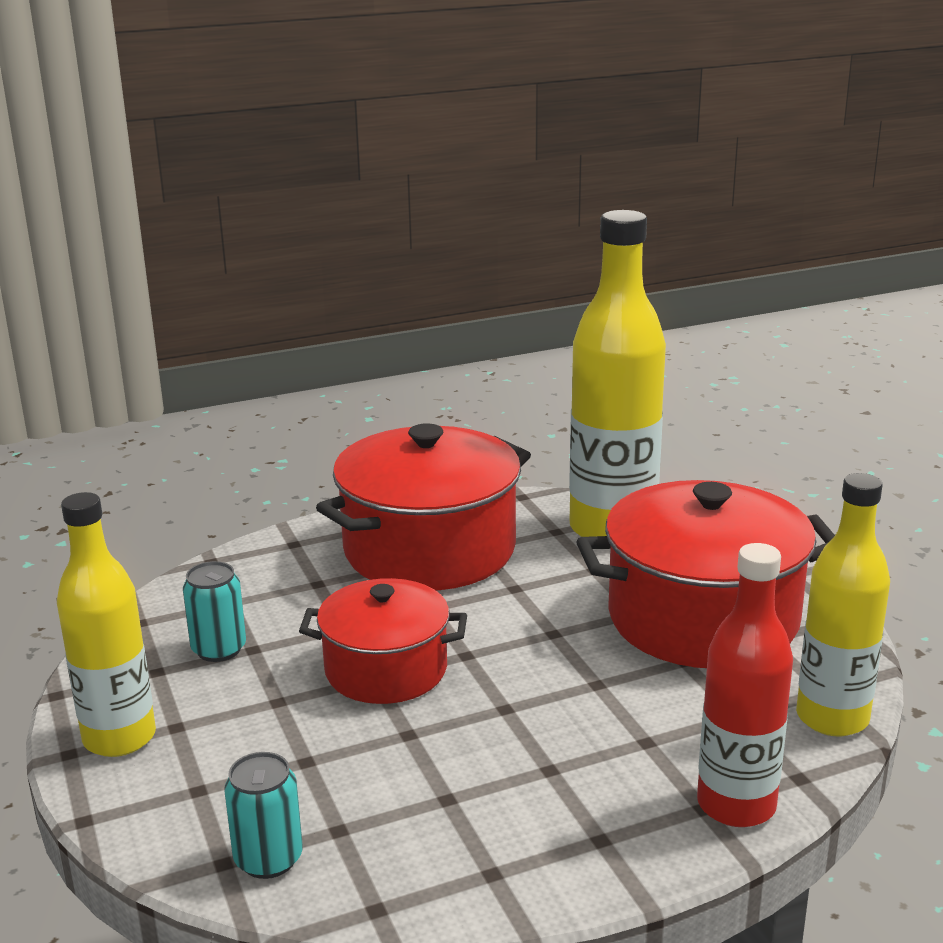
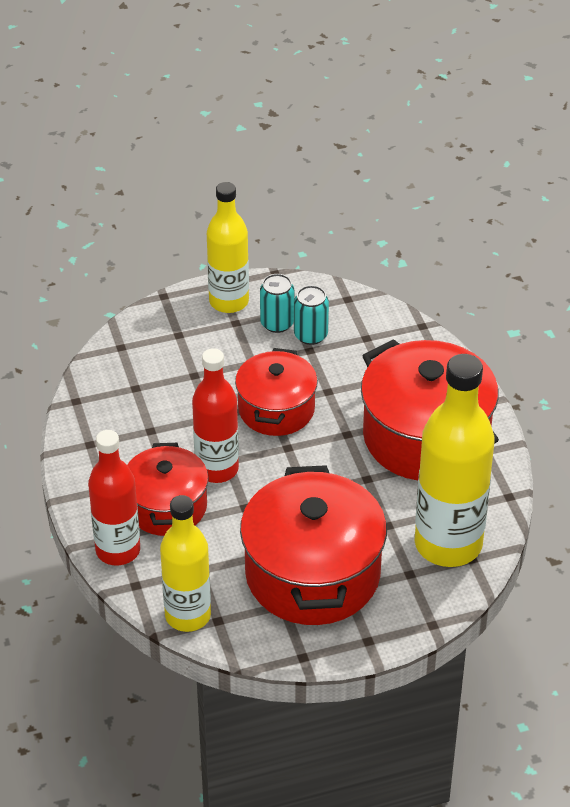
camera: 95 degrees right, 20 degrees up
turquoise can [224,752,303,879] -> turquoise can moved to [260,274,294,333]
none -> red pot [127,443,209,536]
none -> red bottle [192,348,239,483]

